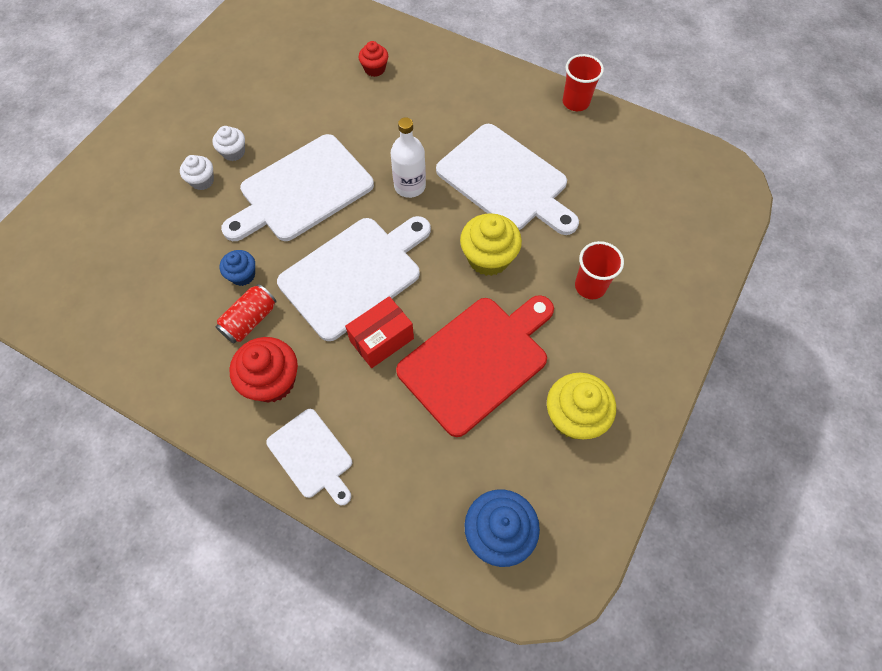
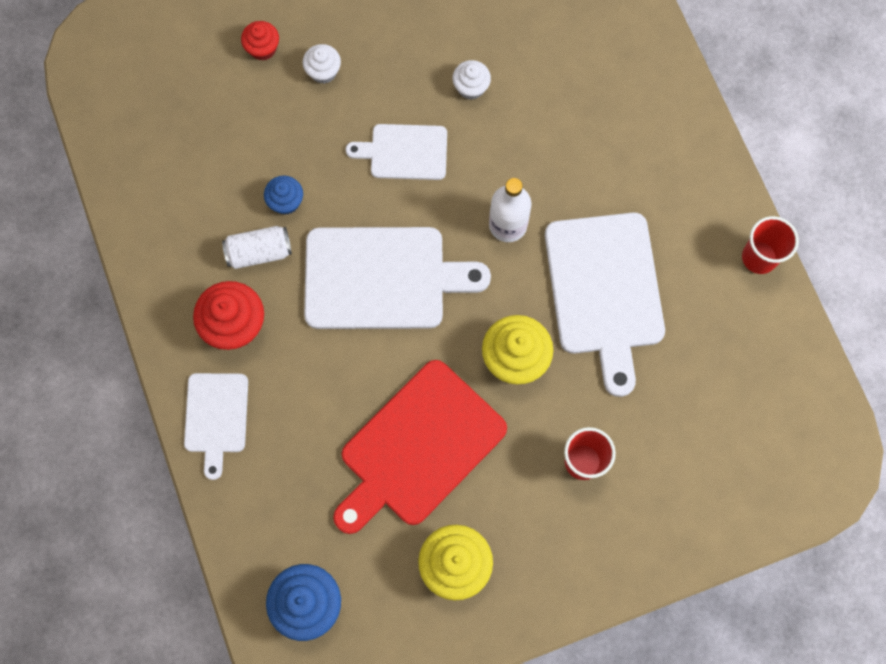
camera: 40 degrees right, 10 degrees up
white cupcake [212,126,245,161] -> white cupcake moved to [453,60,491,100]
red can [216,284,276,343] -> white can [222,226,292,269]
white cutting board [221,134,374,241] -> white cutting board [346,124,447,180], size x0.56
red box [345,296,414,368] -> none
red cupcake [359,41,388,77] -> red cupcake moved to [241,21,279,60]
red cutting board [396,295,554,437] -> red cutting board turned 135 degrees clockwise [333,360,507,534]

